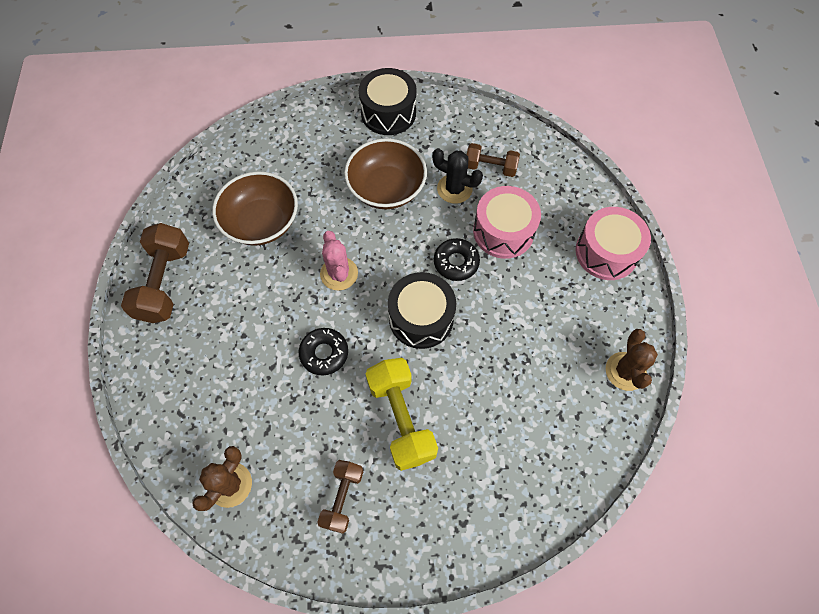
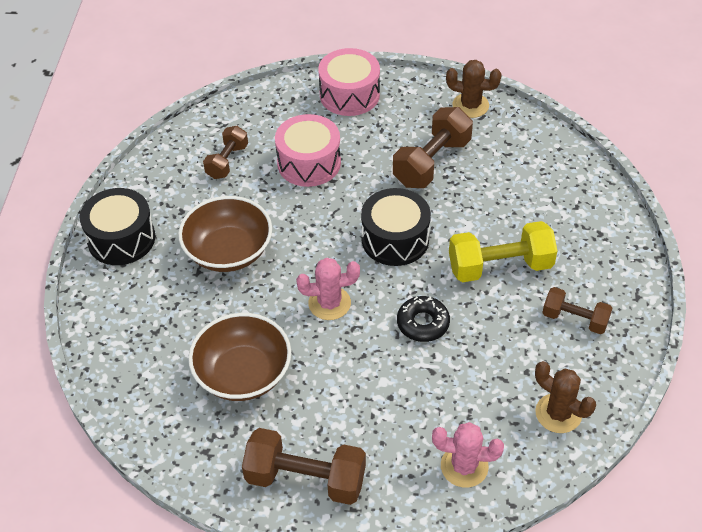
camera: 80 degrees left, 15 degrees down
black cactus [432,148,483,204] -> none
black donut [434,238,480,281] -> none
none -> brown dumbbell [393,107,473,188]
none -> pink cactus [432,422,504,488]

